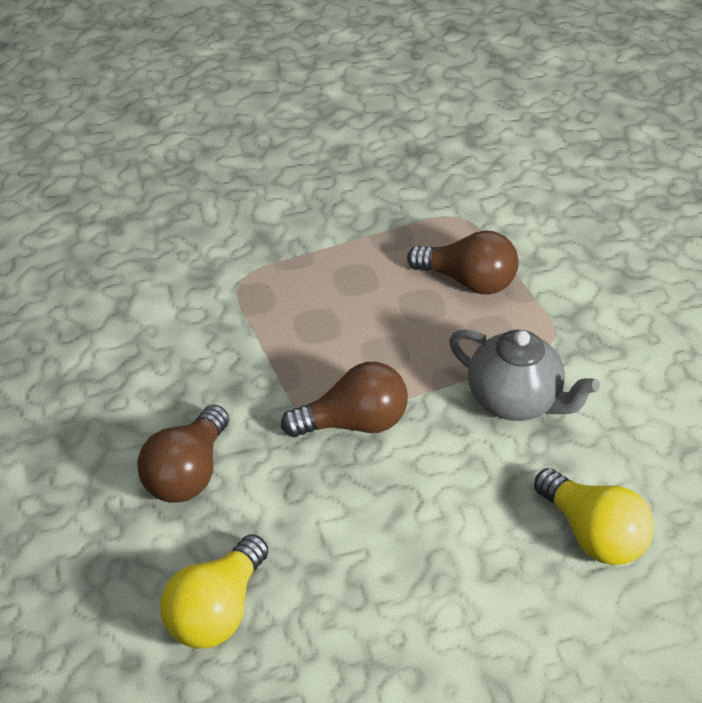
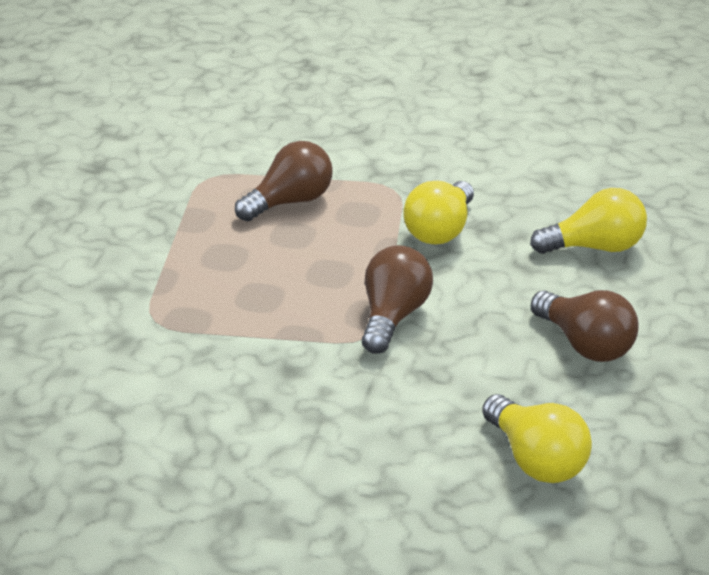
camera: 60 degrees left, 10 degrees down
brown light bulb [137,405,229,503] -> brown light bulb moved to [531,290,639,362]
grey teapot [449,330,600,421] -> yellow light bulb [403,181,474,244]

